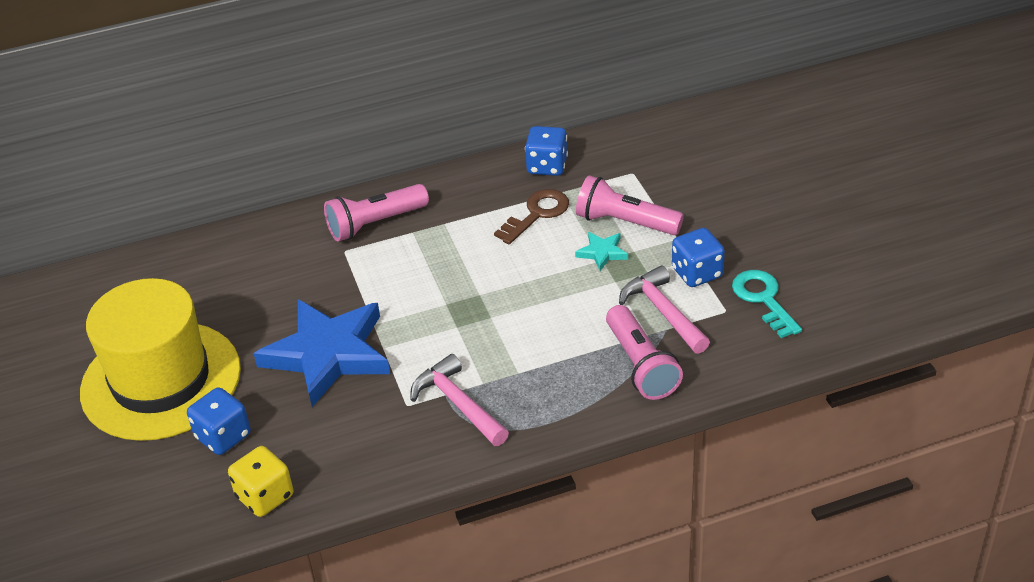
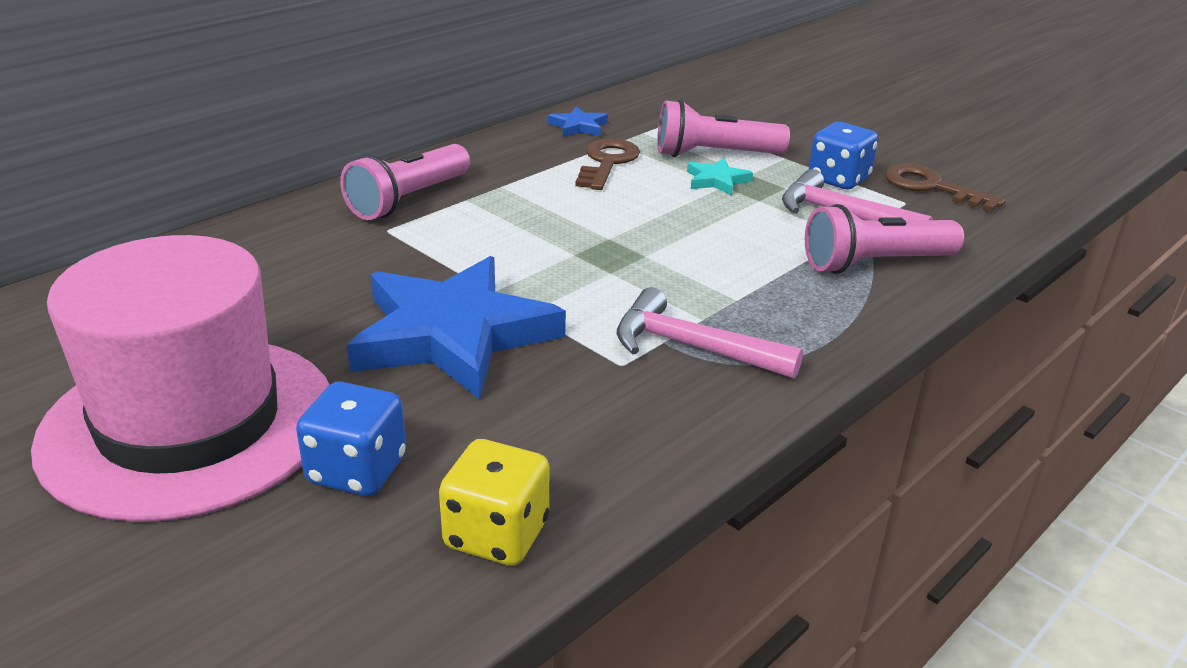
camera: 30 degrees left, 10 degrees down
yellow hat [80,278,241,441] -> pink hat [31,235,329,522]
blue dice [525,126,568,176] -> blue star [548,106,608,137]
pink flashlight [606,305,683,400] -> pink flashlight turned 120 degrees clockwise [805,204,964,274]
turquoise key [732,270,802,338] -> brown key [885,164,1005,212]

